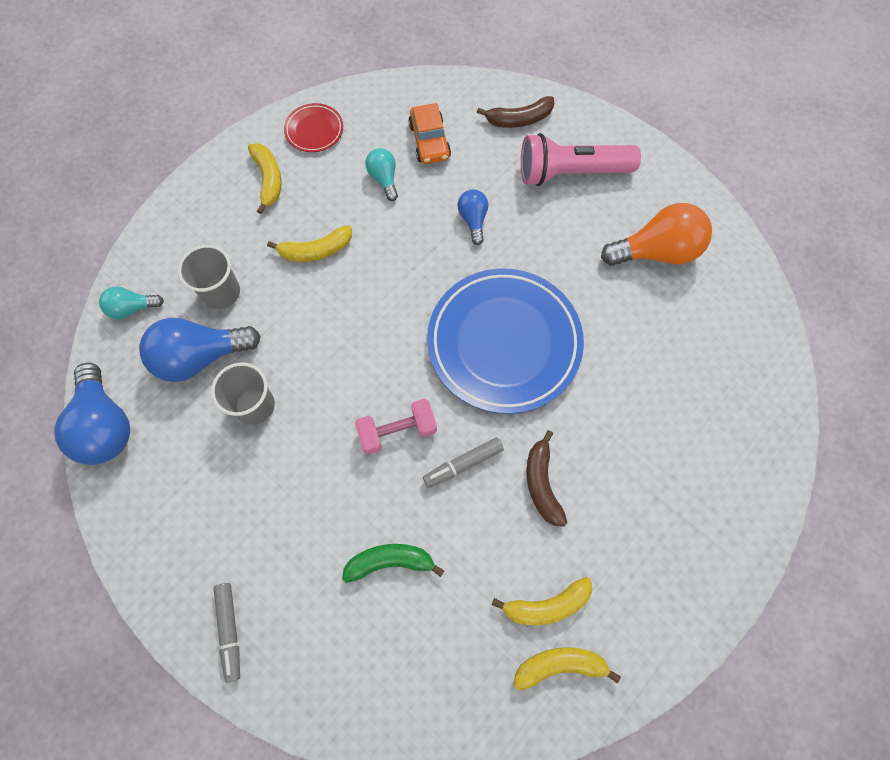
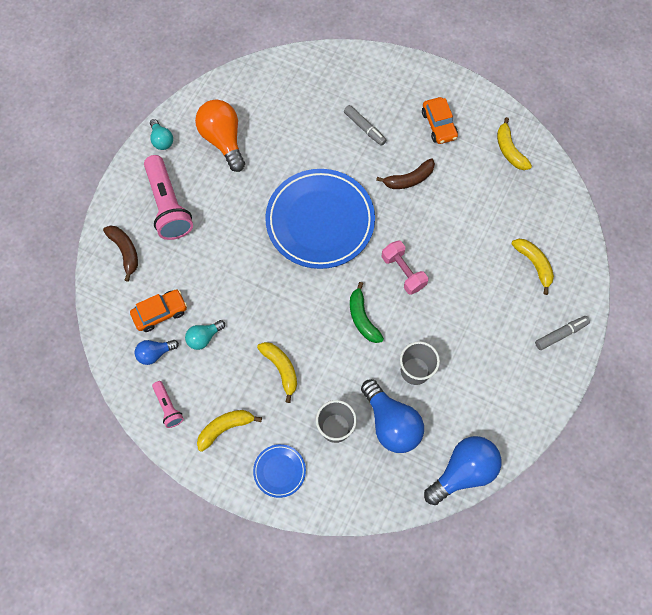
camera: 105 degrees left, 0 degrees up
turquoise light bulb [99,286,164,319] -> turquoise light bulb moved to [150,119,173,150]
red plate [284,103,343,152] -> pink flashlight [152,381,184,428]
green banana [342,544,444,583] -> green banana moved to [350,282,384,343]
grey marker [423,437,504,488] -> grey marker moved to [344,105,387,146]
blue light bulb [457,189,488,245] -> blue light bulb moved to [135,340,179,365]
yellow banana [492,577,592,625] -> yellow banana moved to [511,239,554,295]
none -> blue plate [253,444,306,498]
none -> orange car [422,97,458,144]

